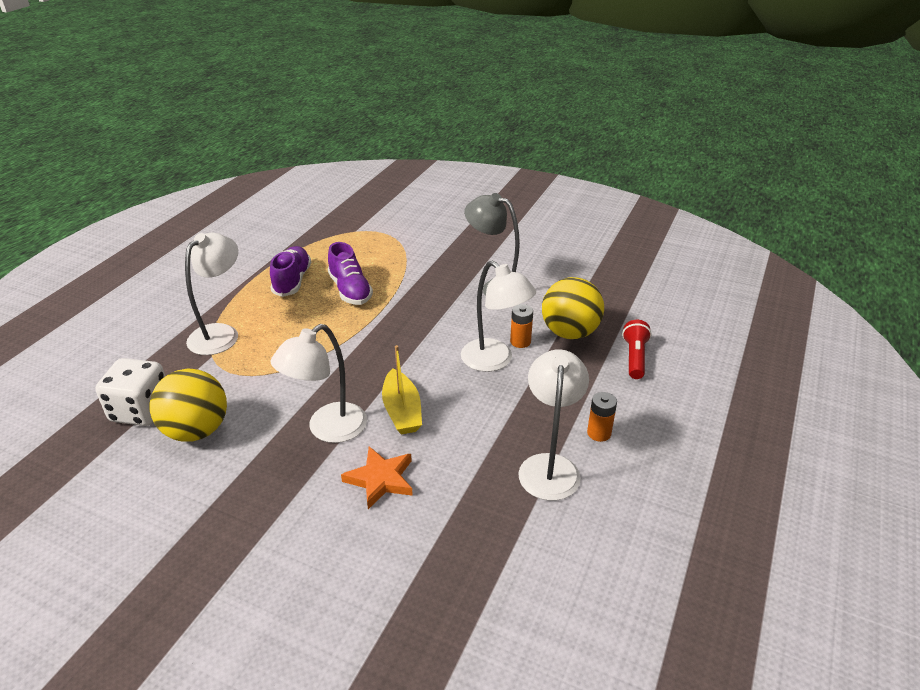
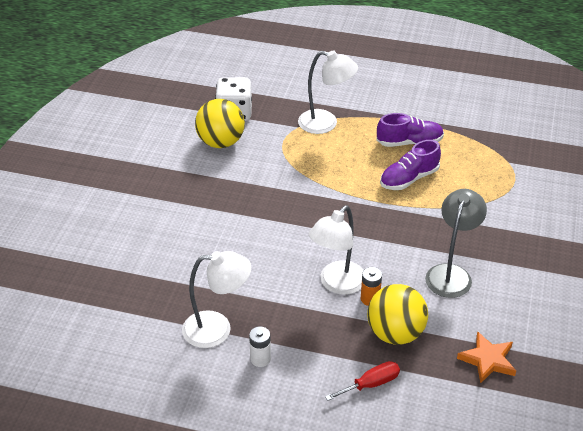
camera: 80 degrees right, 5 degrees up
white lamp [270,324,367,443] -> none
orange star [341,446,413,509] -> orange star moved to [457,331,516,384]
yellow boat [382,345,422,434] -> none
orange battery [587,392,617,442] -> white battery [249,326,271,367]
red flashlight [622,320,652,379] -> red screwdriver [325,361,400,401]

